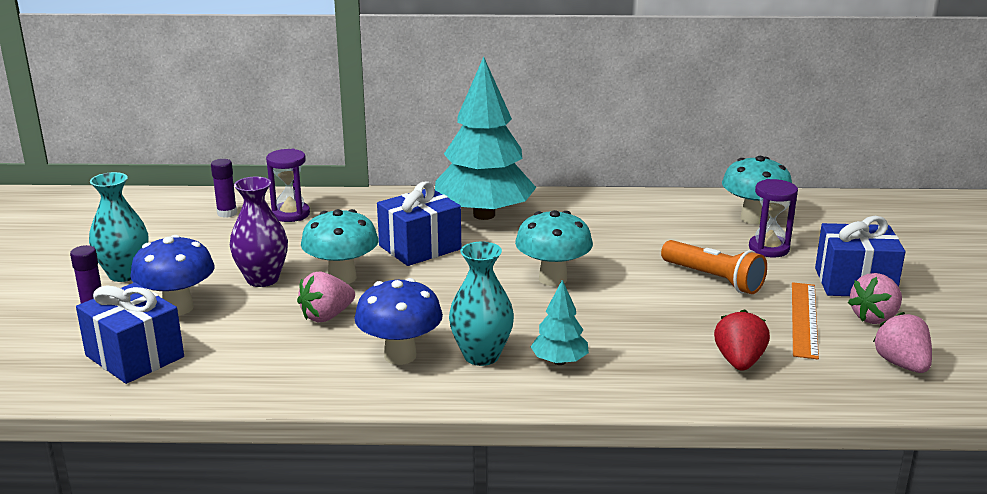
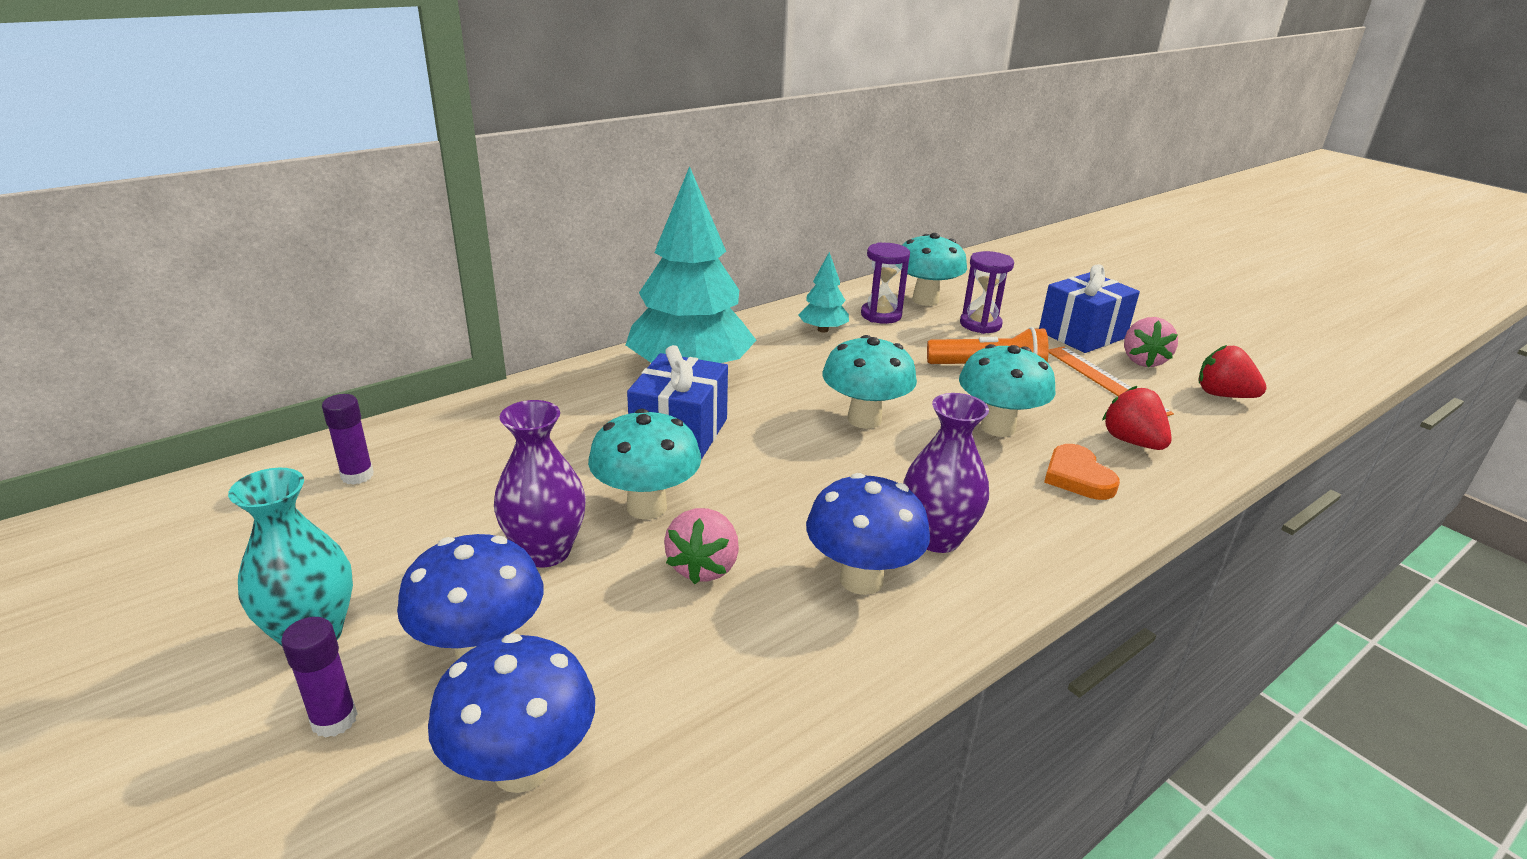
camera: 40 degrees left, 5 degrees up
blue gift [76,283,184,384] -> blue mushroom [428,633,595,793]
purple hourglass [266,149,310,222] -> purple hourglass moved to [861,242,910,324]
turquoise vase [449,242,514,366] -> purple vase [903,393,989,553]
turquoise tree [531,280,589,365] -> turquoise tree moved to [798,252,849,333]
pink strawberry [873,312,932,373] -> red strawberry [1198,345,1267,398]
none -> turquoise mushroom [959,344,1056,437]
none -> orange heart [1044,444,1120,500]

